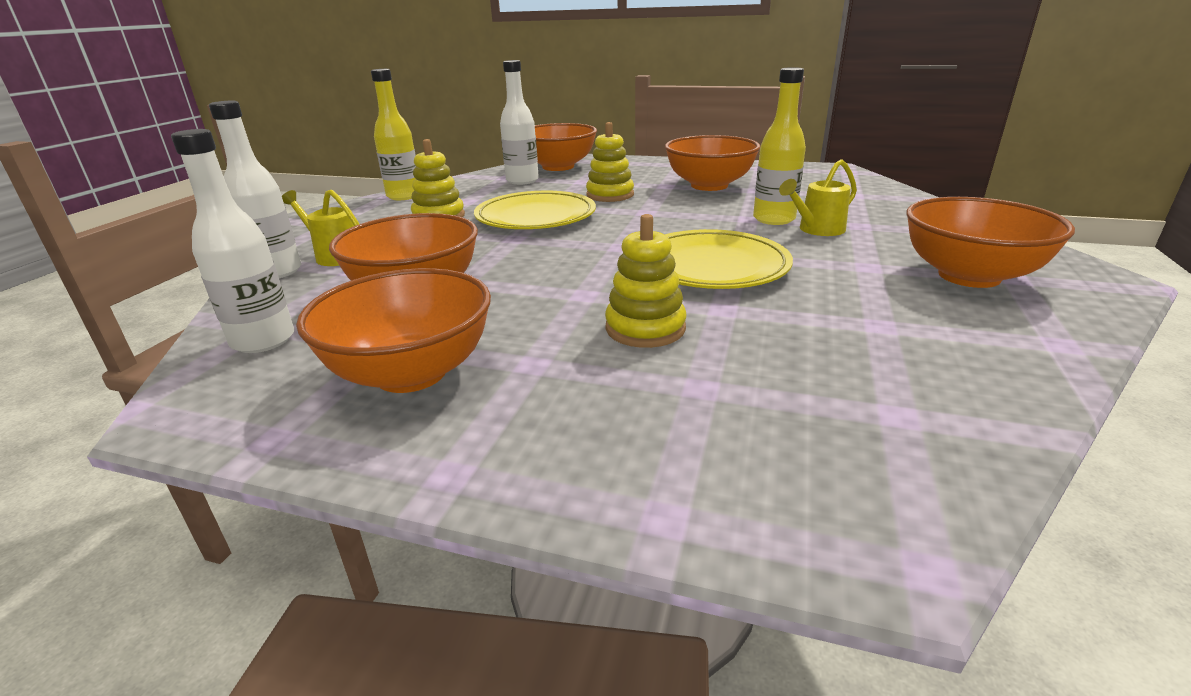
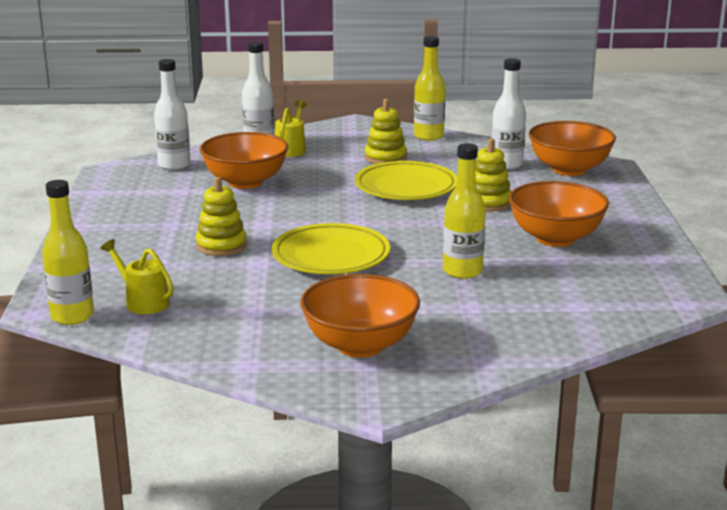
camera: 70 degrees right, 5 degrees down
orange bowl [296,268,491,393] -> none
yellow watering can [779,159,857,236] -> yellow watering can moved to [100,239,174,314]
none -> yellow bottle [42,180,94,325]

